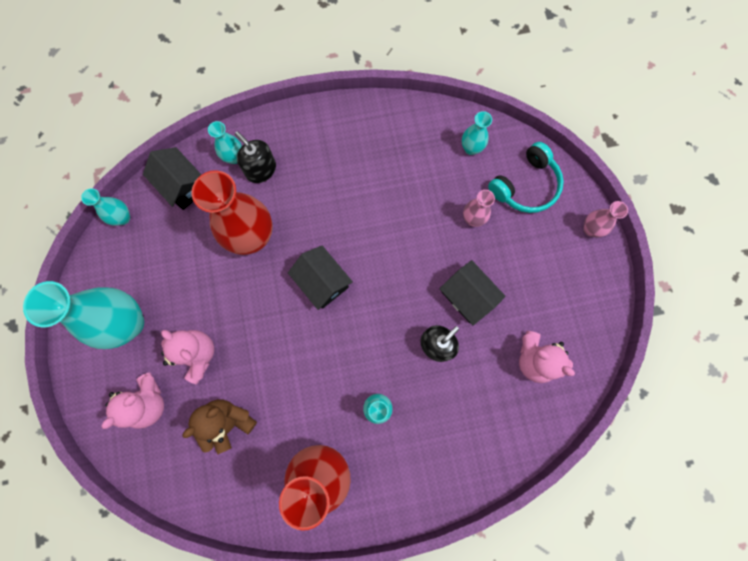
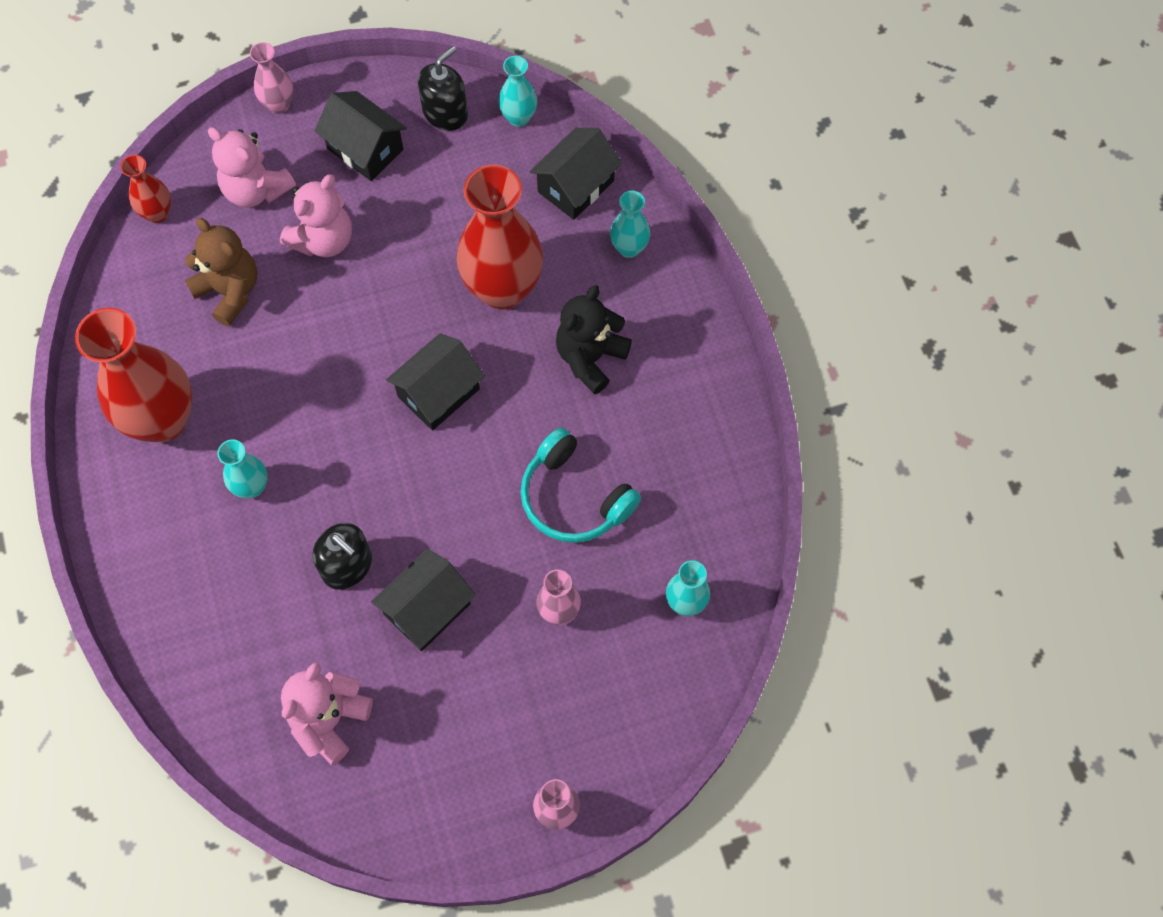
camera: 85 degrees right, 10 degrees down
turquoise vase [23,281,144,349] -> black house [314,91,407,181]
black soap dispenser [235,131,276,183] -> black soap dispenser moved to [418,46,468,131]
turquoise headphones [488,142,564,213] -> turquoise headphones moved to [520,428,641,543]
none -> red vase [120,155,171,223]
none -> pink vase [250,42,293,114]
none -> black teddy bear [556,285,632,394]

